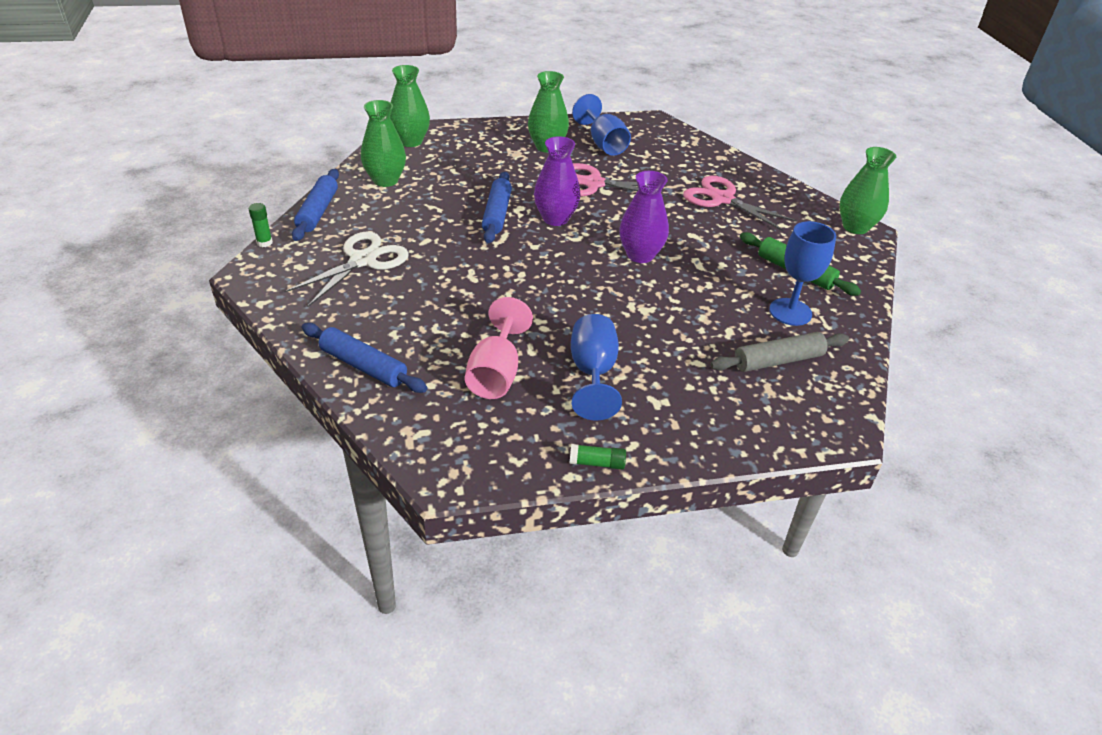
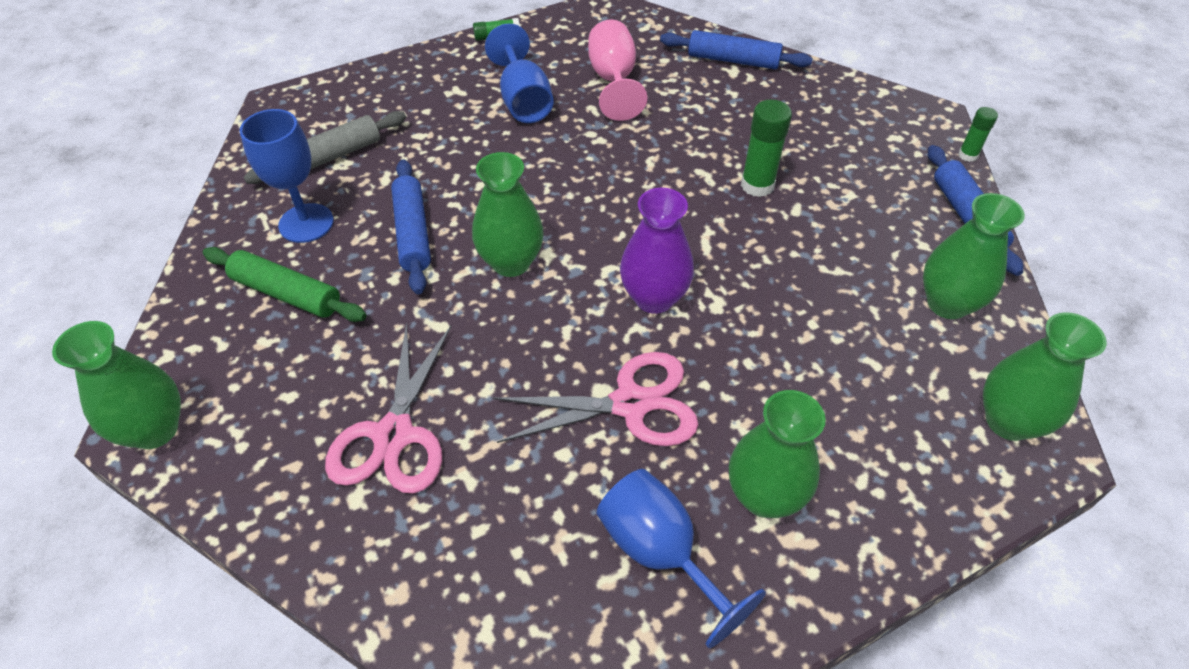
camera: 165 degrees right, 10 degrees up
white scissors [284,231,409,307] -> none
blue rolling pin [482,172,512,243] -> blue rolling pin moved to [391,159,431,294]
purple vase [619,171,669,263] -> green vase [472,152,544,277]
pink scissors [683,175,797,232] -> pink scissors turned 75 degrees clockwise [325,322,451,494]
none -> green glue stick [741,100,792,197]

